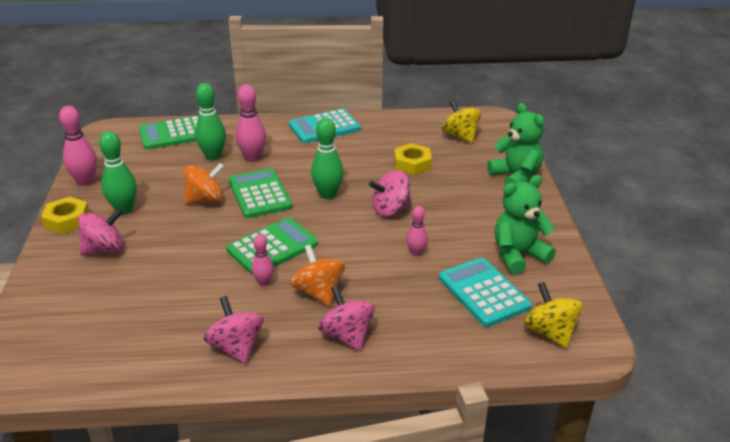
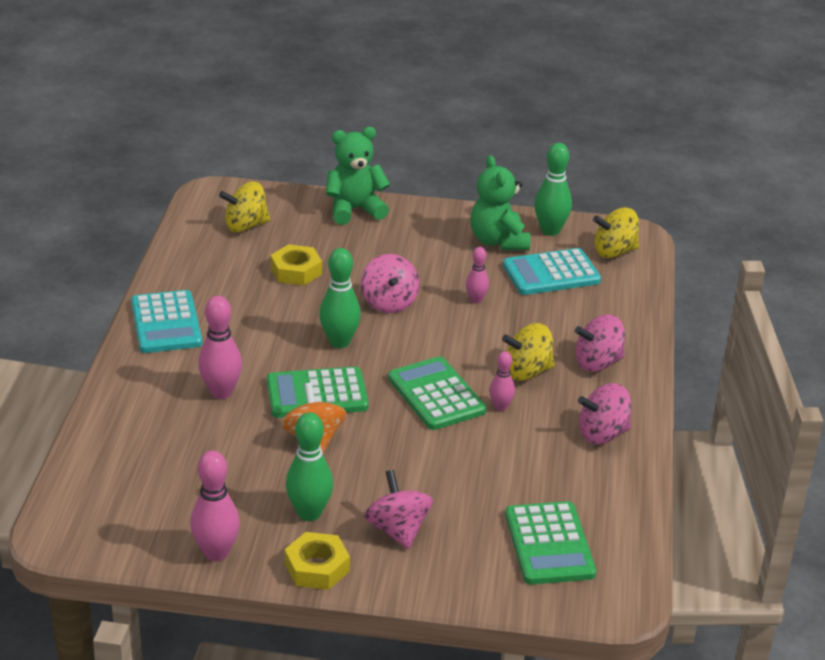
camera: 80 degrees left, 0 degrees up
green calculator [139,116,199,150] -> green calculator moved to [505,501,596,584]
green bowling pin [195,83,226,160] -> green bowling pin moved to [535,143,572,236]
orange spinning top [291,245,345,306] -> yellow spinning top [502,323,555,381]

